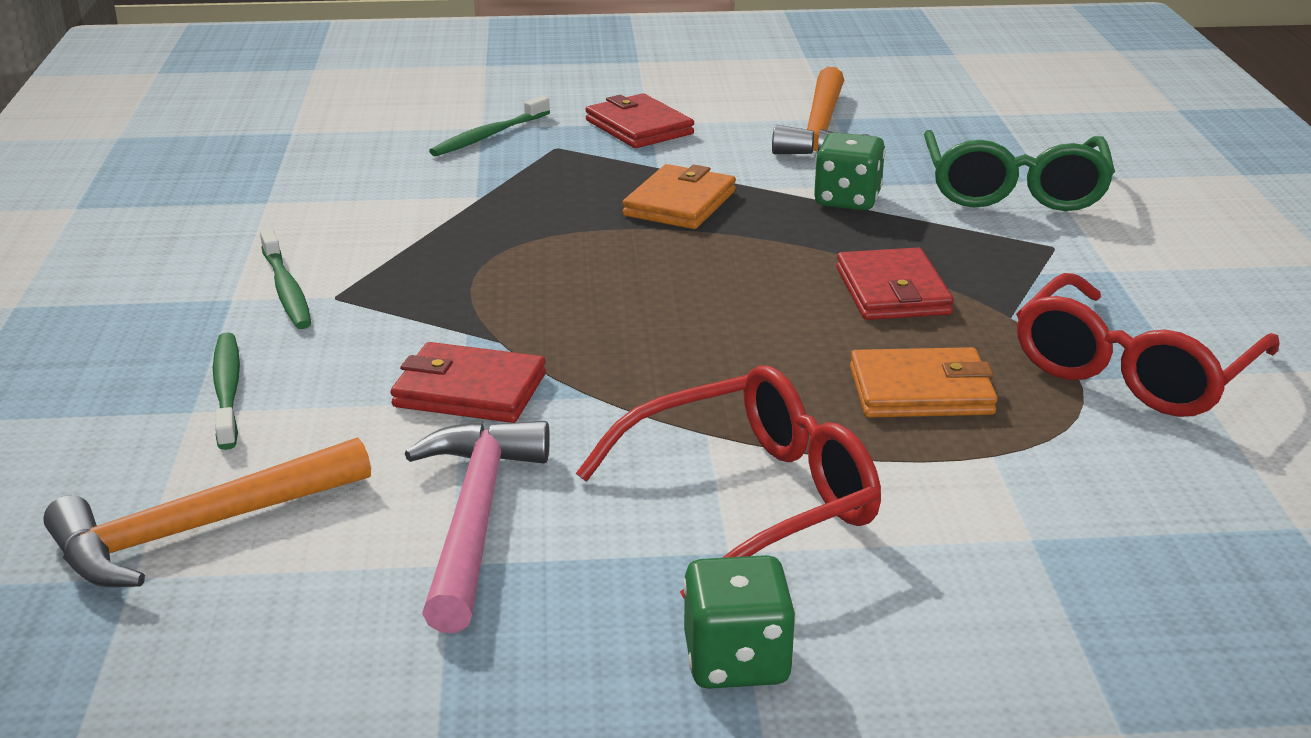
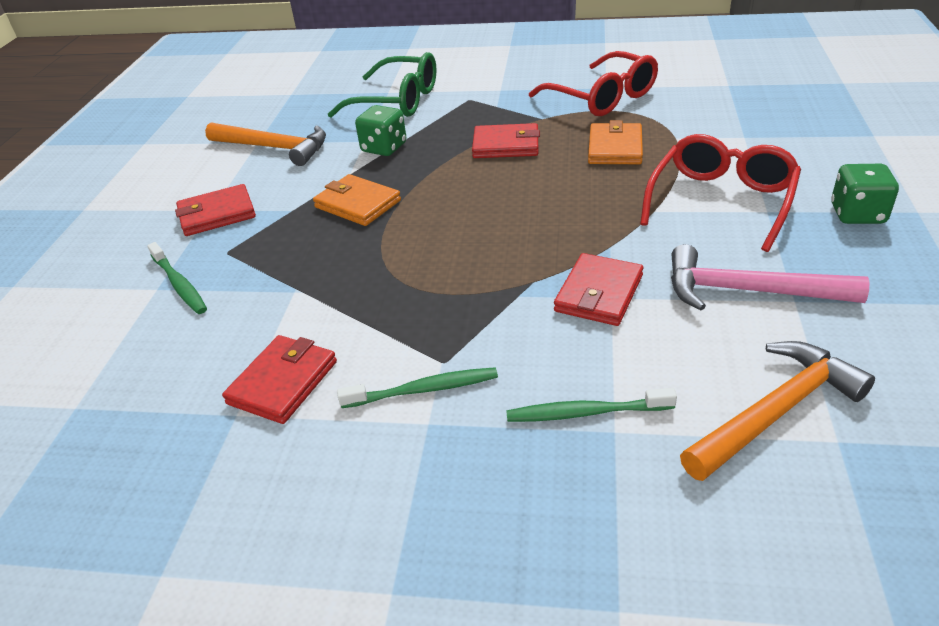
camera: 75 degrees left, 10 degrees up
orange hammer [43,437,371,587] -> orange hammer turned 105 degrees counterclockwise [680,341,875,481]
red glasses [576,365,881,599] -> red glasses turned 45 degrees clockwise [640,134,801,252]
none -> red wallet [222,335,337,424]

